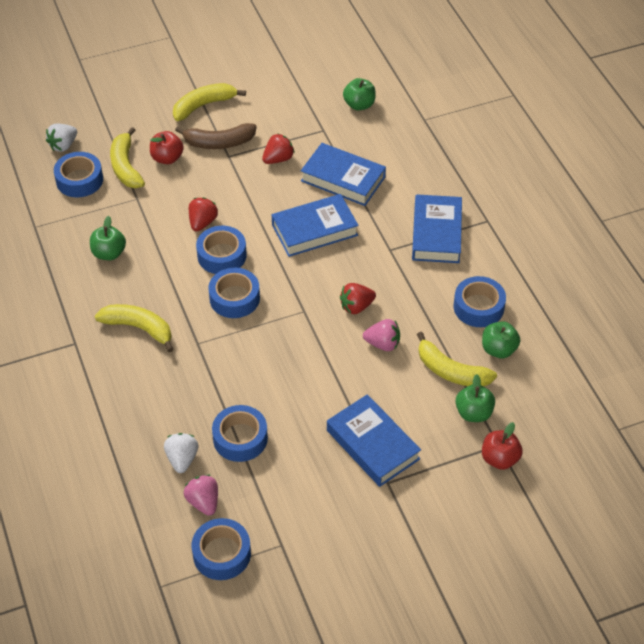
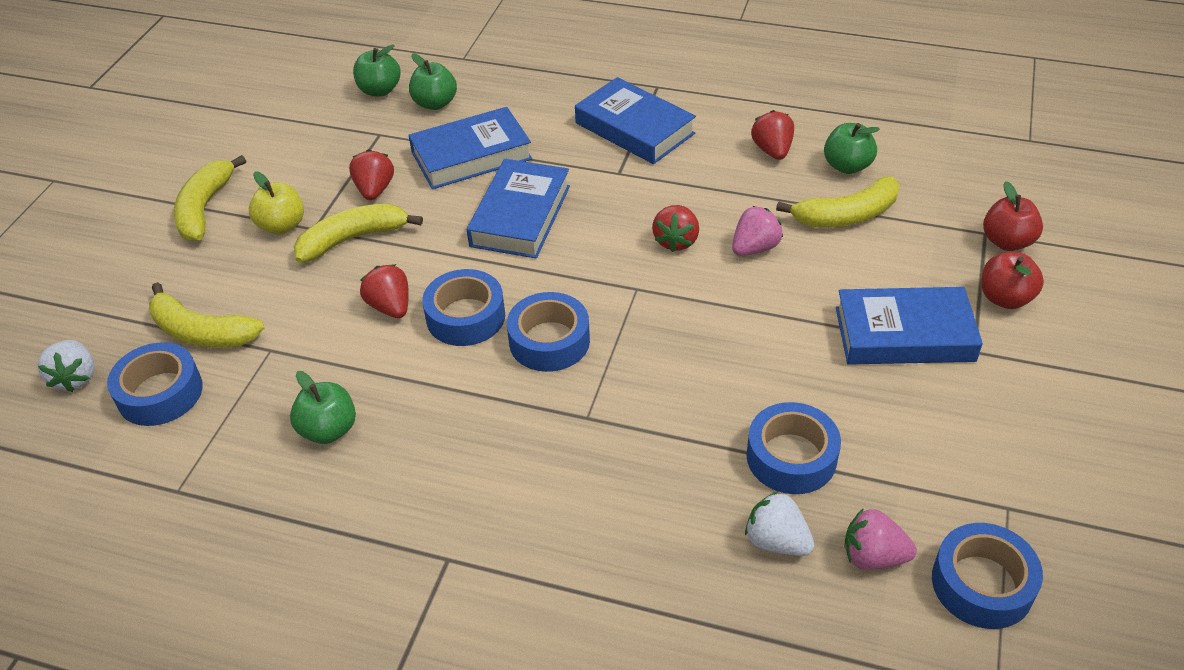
camera: 50 degrees left, 5 degrees down
yellow banana [95,304,174,352] -> yellow banana moved to [294,203,423,263]
red apple [150,131,184,164] -> red apple moved to [982,252,1044,309]
brown banana [175,123,256,149] -> yellow apple [249,171,304,234]
blue tape [454,276,506,327] -> red strawberry [751,110,794,160]
green apple [455,374,495,422] -> green apple moved to [409,54,457,110]

